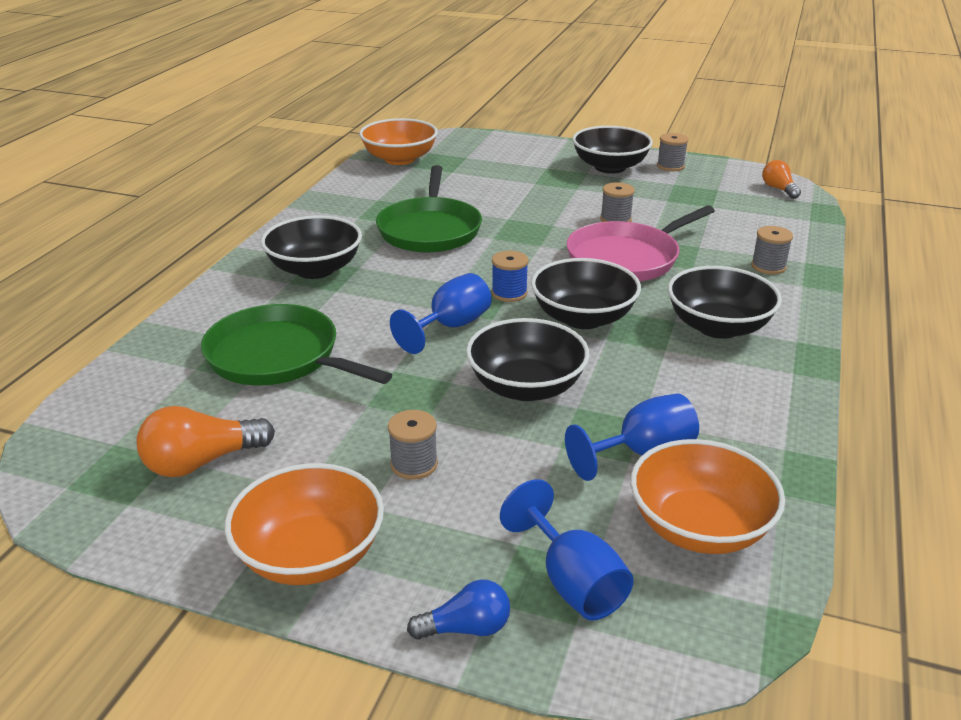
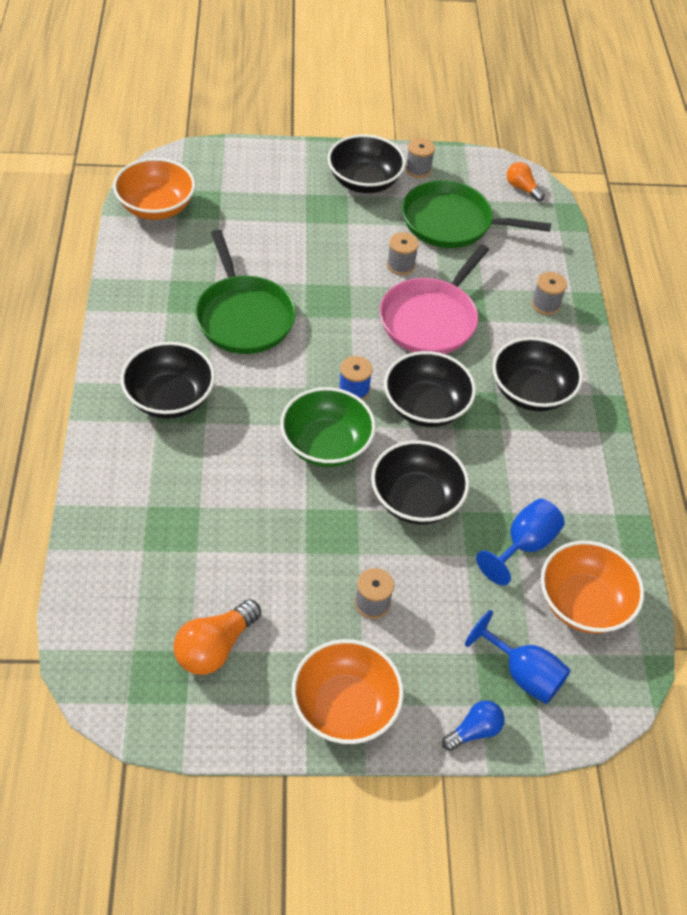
camera: 25 degrees left, 20 degrees up
green pan [201,304,392,385] -> green pan moved to [402,180,551,248]
blue goblet [390,273,491,354] -> green bowl [280,387,376,467]

